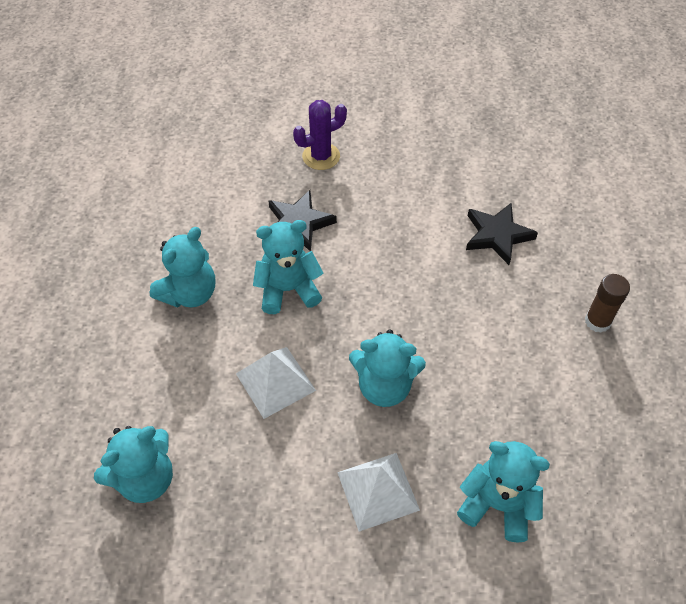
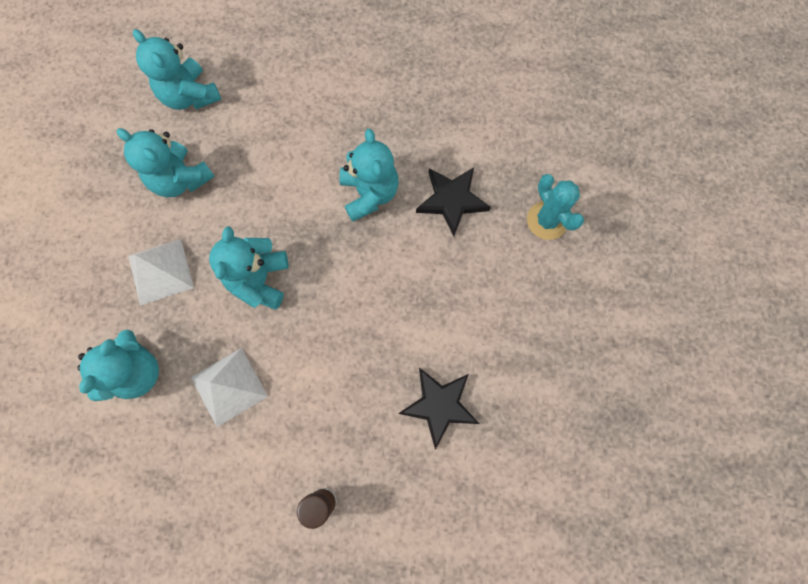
camera: 90 degrees right, 20 degrees up
turquoise teddy bear [150,227,215,308] -> turquoise teddy bear moved to [117,128,215,197]
white pyramid [236,347,316,419] -> white pyramid moved to [191,348,268,427]
purple cactus [293,100,347,170] -> turquoise cactus [527,174,584,240]

